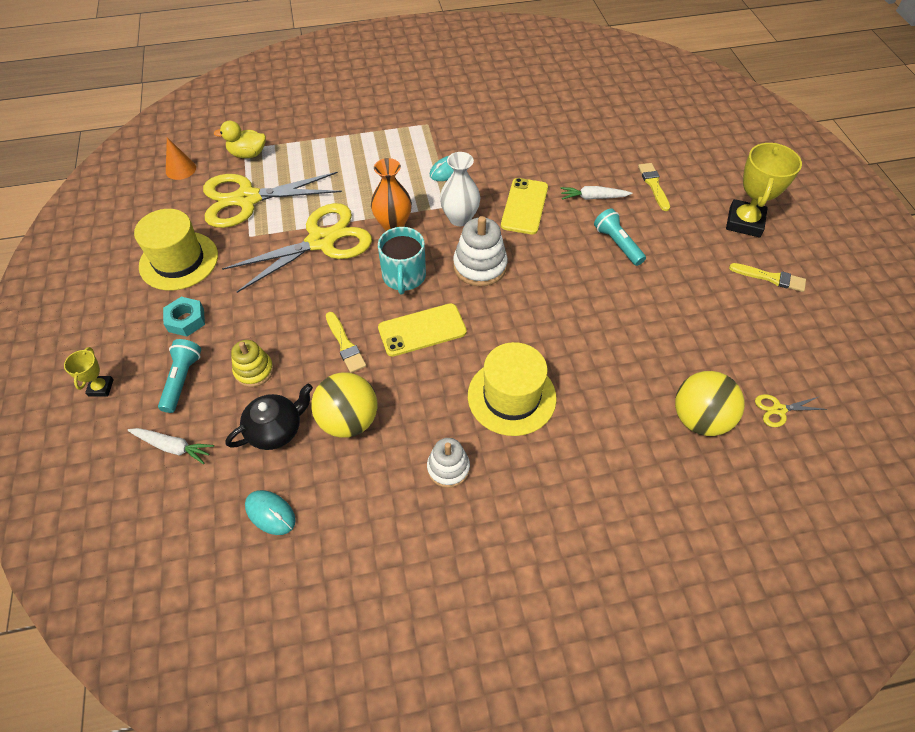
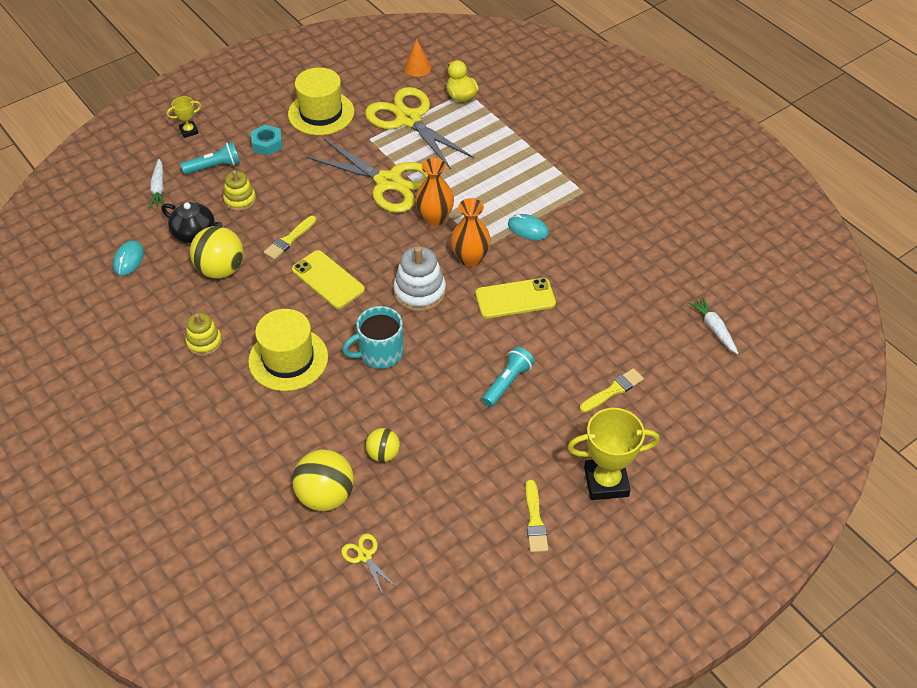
camera: 65 degrees right, 5 degrees down
turquoise mug [378,227,426,294] -> turquoise mug moved to [342,306,404,369]
white stacking toy [427,438,470,488] -> yellow stacking toy [185,313,222,356]
white vase [440,152,480,226] -> orange vase [451,198,491,267]
white carrot [560,186,632,200] -> white carrot moved to [689,297,739,354]
none -> yellow ball [366,428,400,462]

